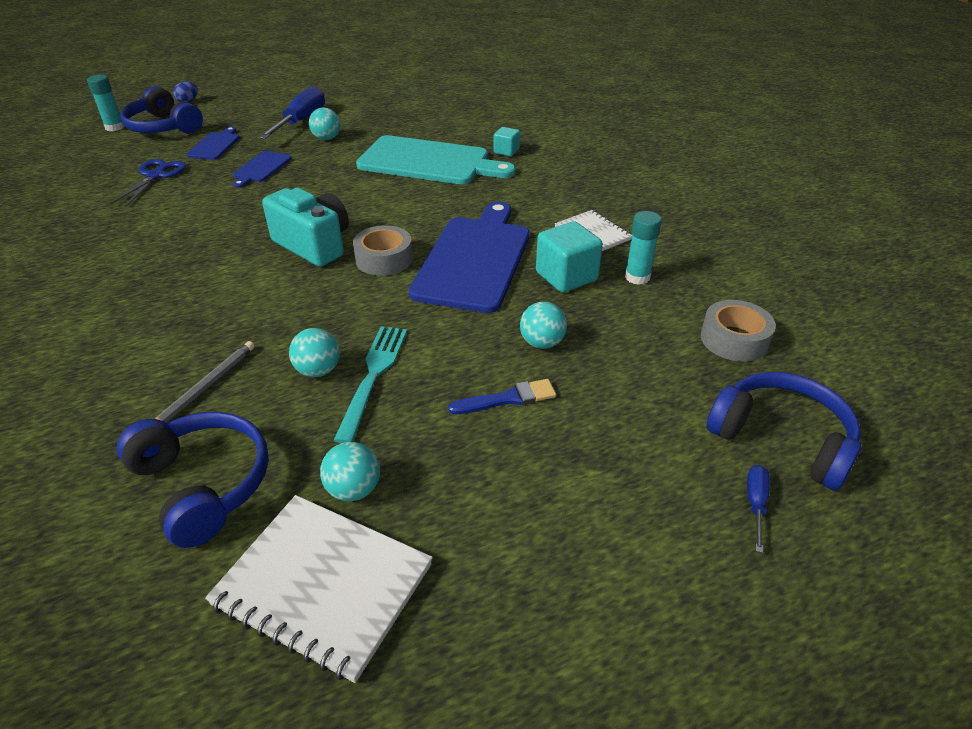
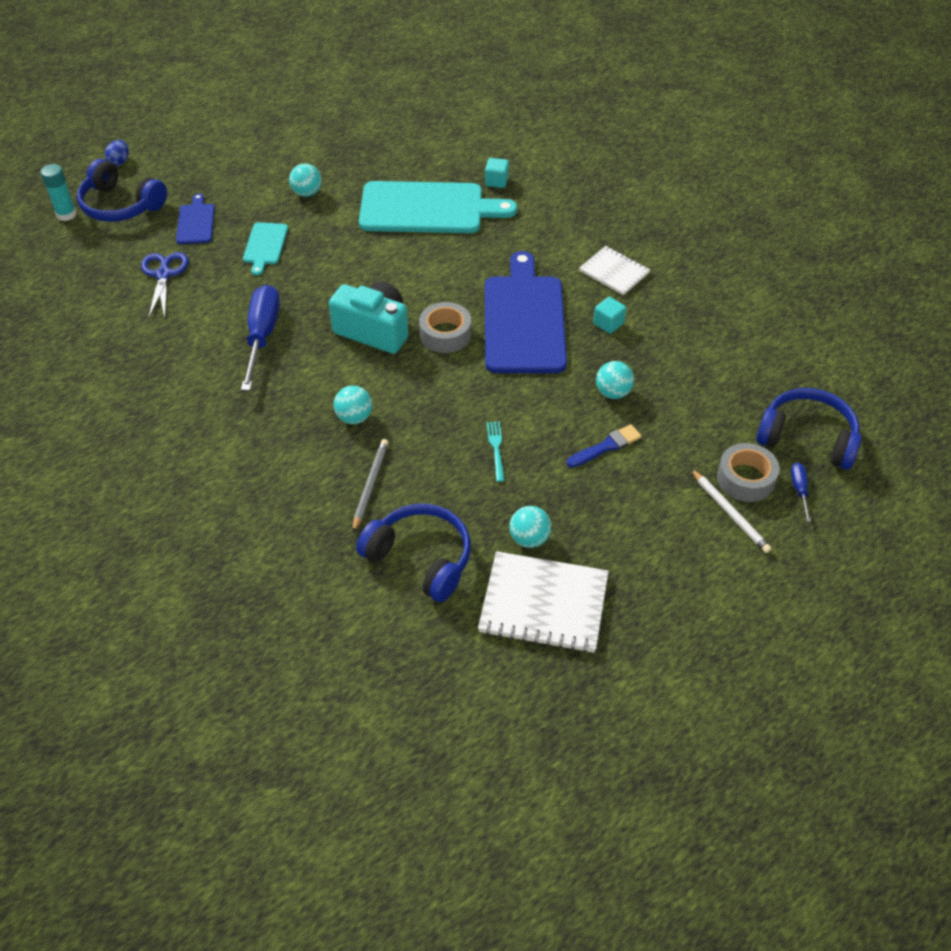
camera: 15 degrees left, 10 degrees up
blue cutting board [233,151,292,188] -> turquoise cutting board [243,222,288,276]
blue screwdriver [258,86,325,139] -> blue screwdriver moved to [241,285,280,391]
turquoise ball [289,328,340,377] -> turquoise ball moved to [334,386,372,424]
turquoise fork [333,326,407,443] -> turquoise fork [487,422,505,482], size x0.57
turquoise cube [536,221,603,293] -> turquoise cube [593,297,626,334], size x0.57
turquoise glue stick [625,211,662,285] -> none
grey tape [701,300,776,362] -> grey tape moved to [717,443,779,502]
none -> white pencil [691,469,772,553]

